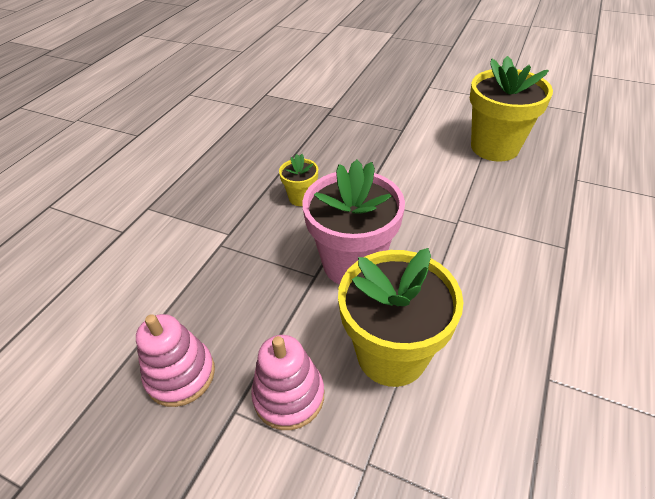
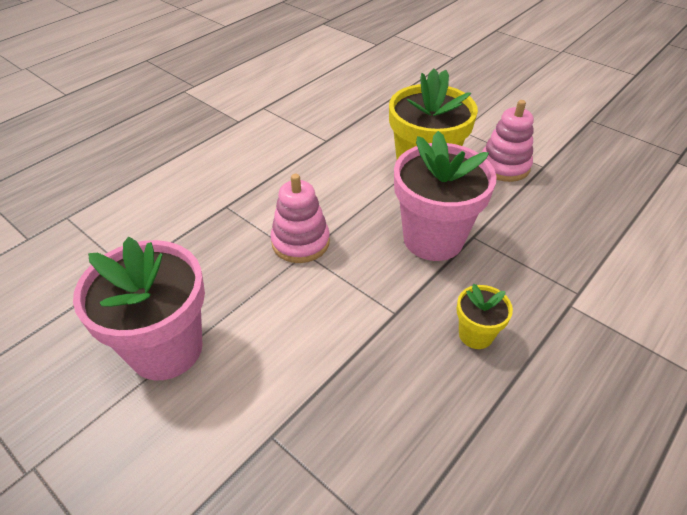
camera: 165 degrees left, 0 degrees up
pink stacking toy [136,314,215,407] -> pink stacking toy moved to [270,174,330,263]
yellow flower pot [470,56,553,162] -> pink flower pot [73,237,205,380]

